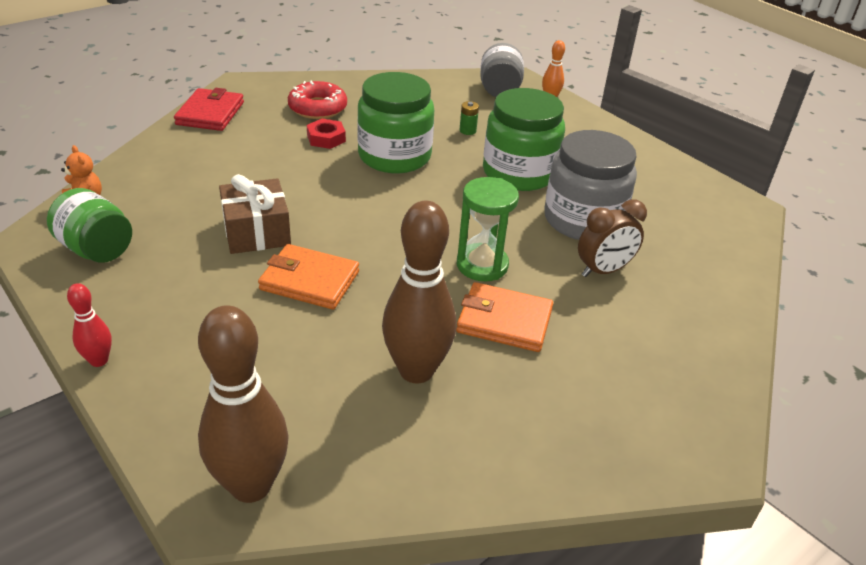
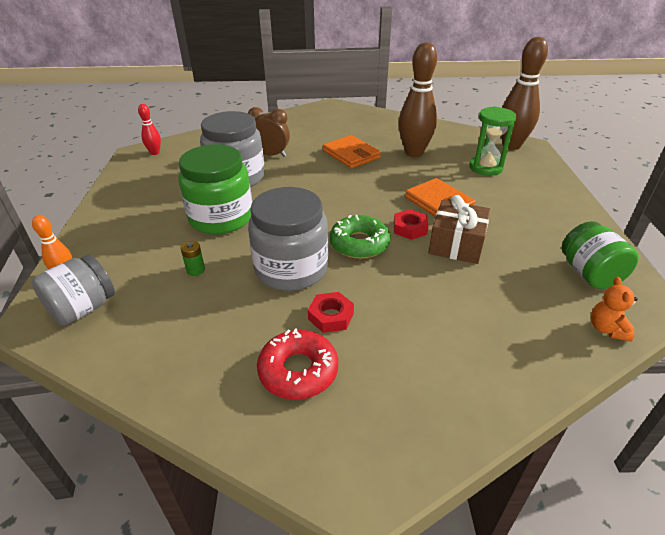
camera: 140 degrees left, 0 degrees up
red bowling pin [67,283,112,367] -> red bowling pin moved to [138,104,161,155]
red wallet [174,88,244,131] -> none
green jar [357,72,434,173] -> grey jar [248,187,329,291]
green hourglass [457,177,519,281] -> green hourglass moved to [469,106,517,176]
none -> green donut [330,215,390,259]
none -> red nut [394,209,429,240]

